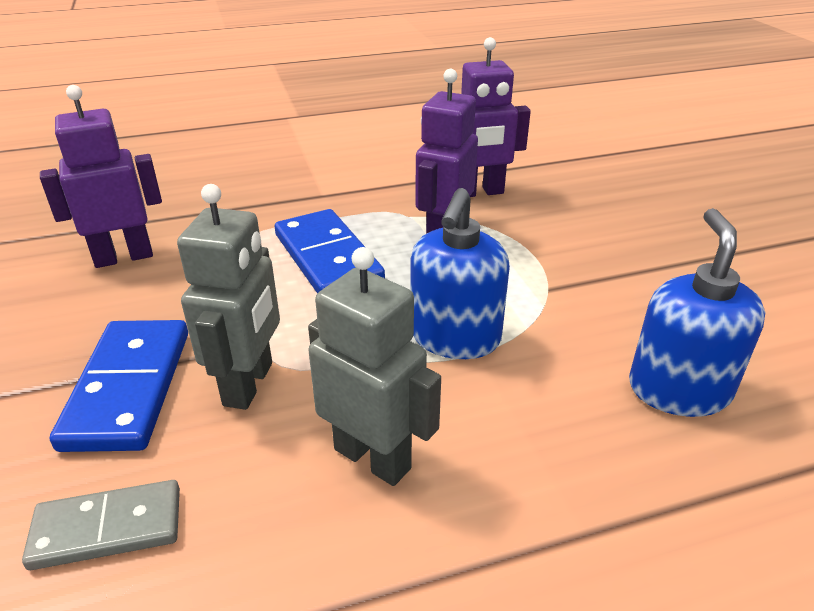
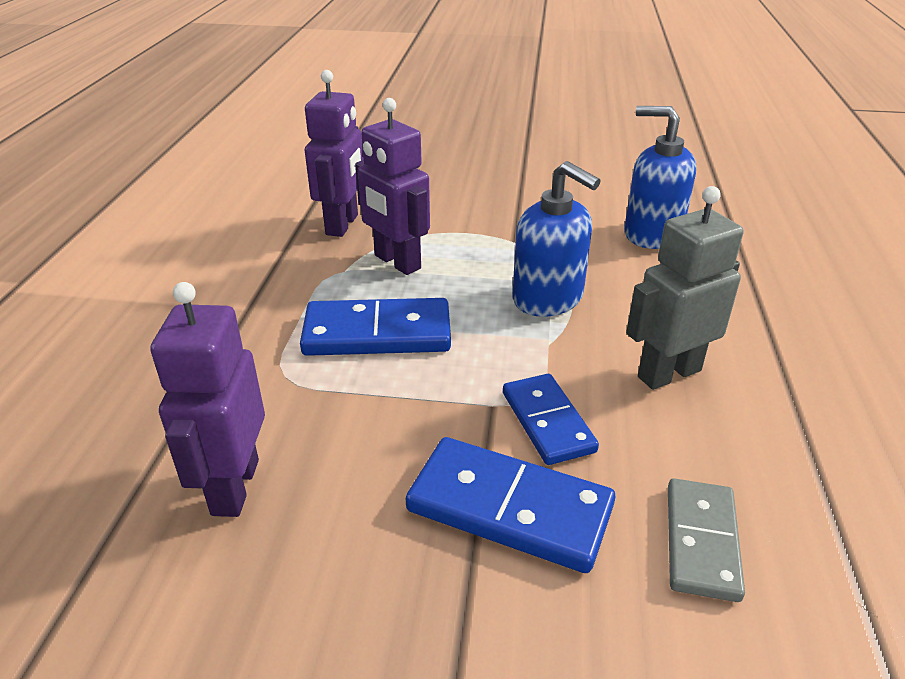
camera: 65 degrees left, 0 degrees up
grey robot [177,184,280,410] -> blue domino [503,374,599,465]

